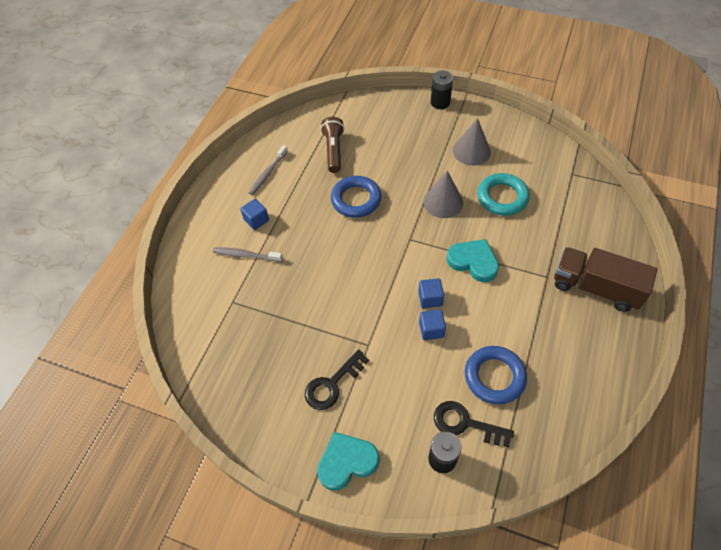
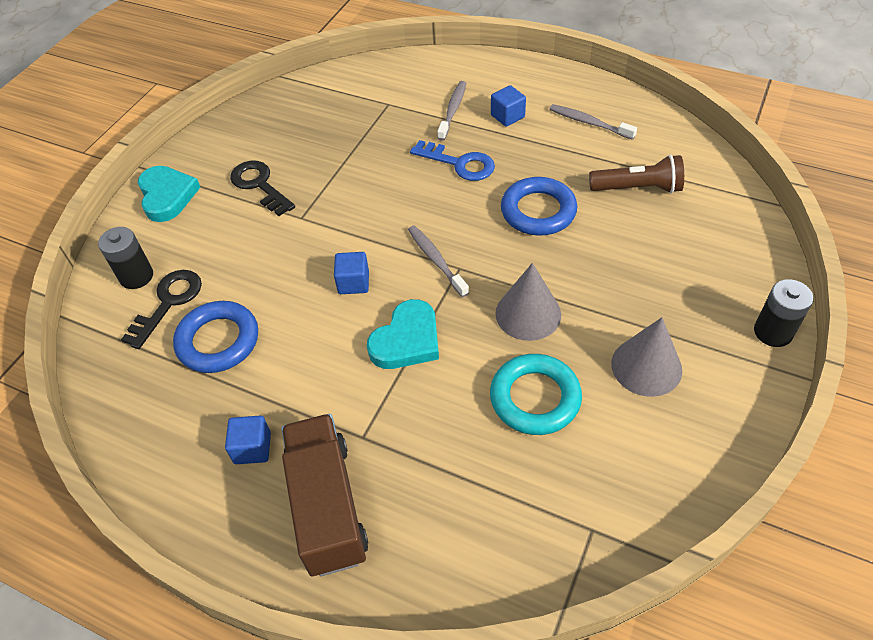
camera: 95 degrees right, 5 degrees down
blue cube [419,309,446,340] -> blue cube moved to [225,416,271,464]
brown truck [554,247,657,312] -> brown truck turned 45 degrees counterclockwise [281,414,368,577]
none -> grey toothbrush [408,225,469,297]
none -> blue key [410,140,495,181]

